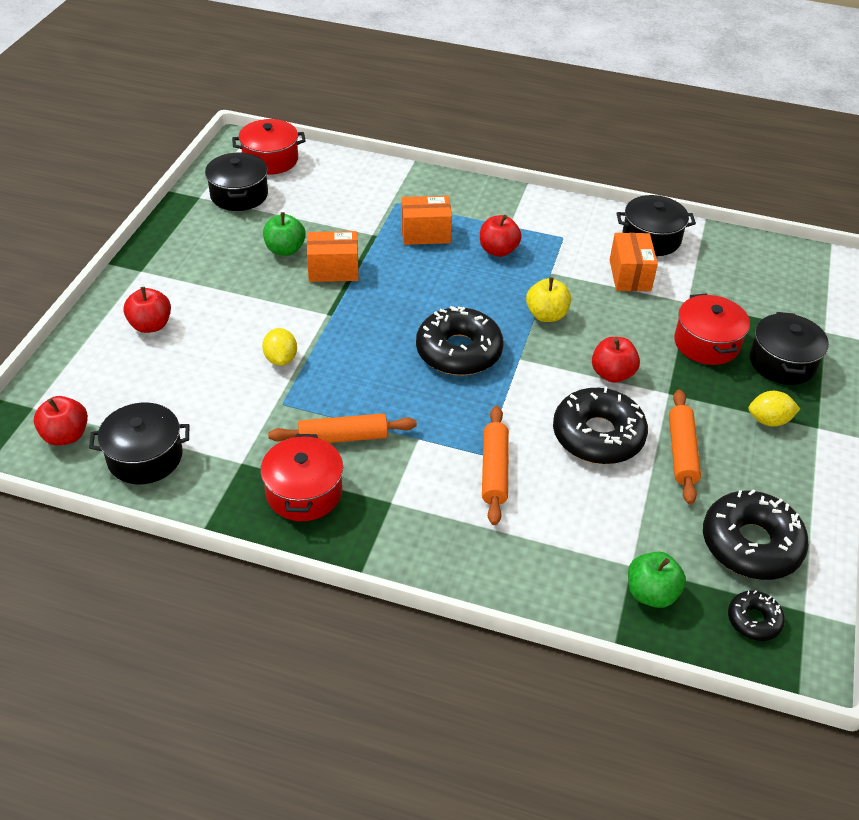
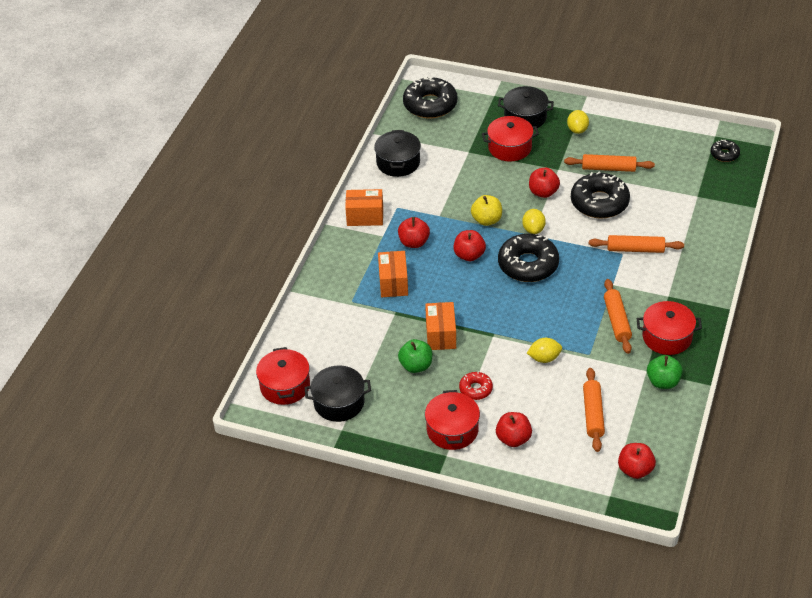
camera: 85 degrees left, 0 degrees up
black pot [89,403,190,484] -> none
orange box [610,233,658,291] -> orange box moved to [345,189,383,226]
green apple [628,552,686,608] -> green apple moved to [647,355,683,389]
black donut [703,489,809,580] -> black donut moved to [403,77,457,119]
none -> red pot [425,390,480,450]
none -> red apple [453,230,486,261]
none -> red donut [459,372,493,400]
none -> yellow lemon [522,209,546,234]
none -> orange rolling pin [583,368,605,452]

